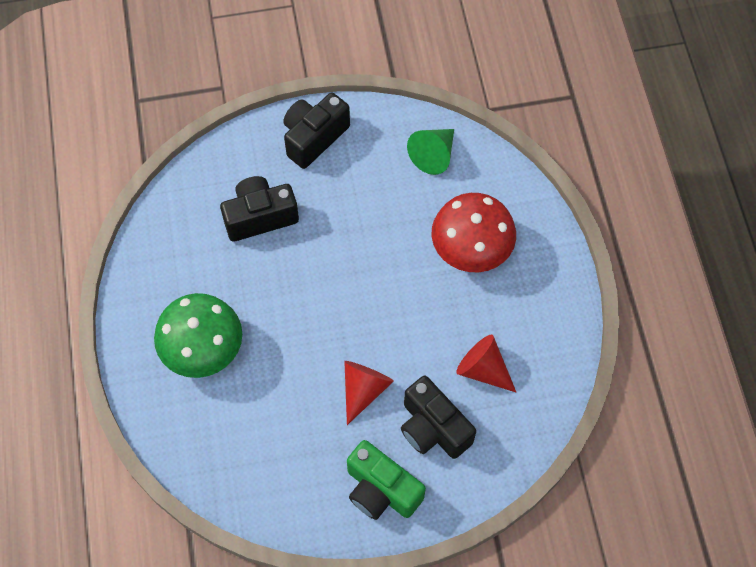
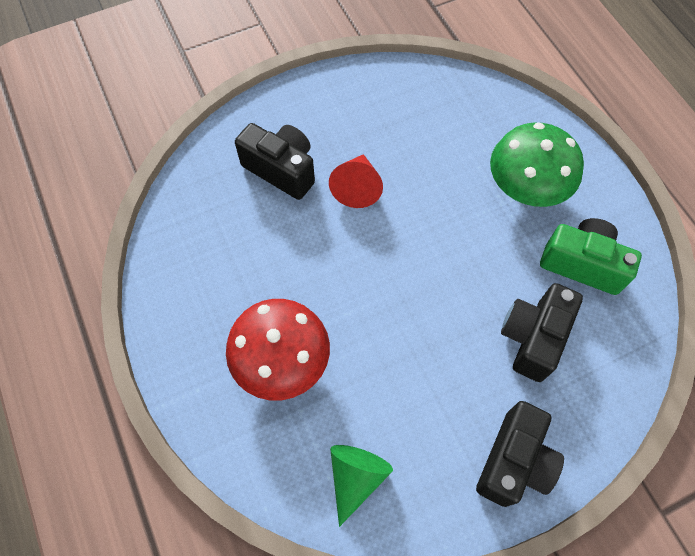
camera: 165 degrees right, 0 degrees up
black camera [220,176,299,242] -> black camera turned 150 degrees clockwise [501,283,583,382]
green camera [347,440,426,520] -> green camera moved to [540,218,642,295]
red cone [456,335,516,392] -> none

